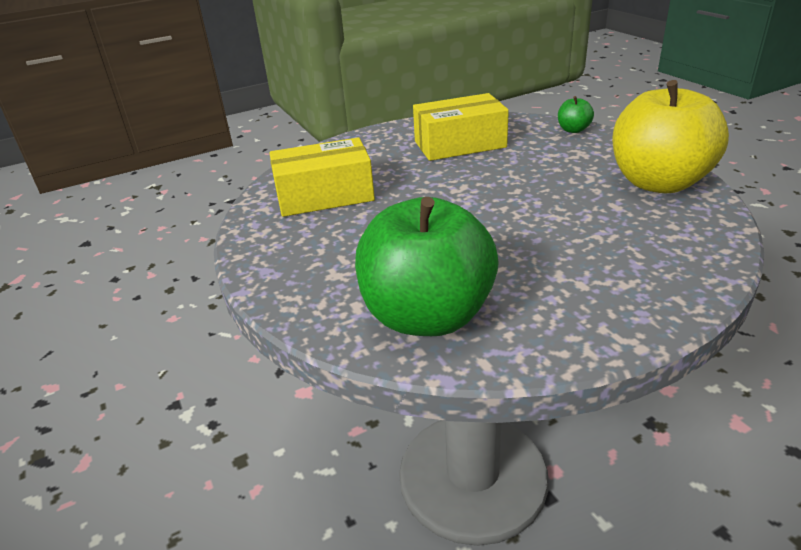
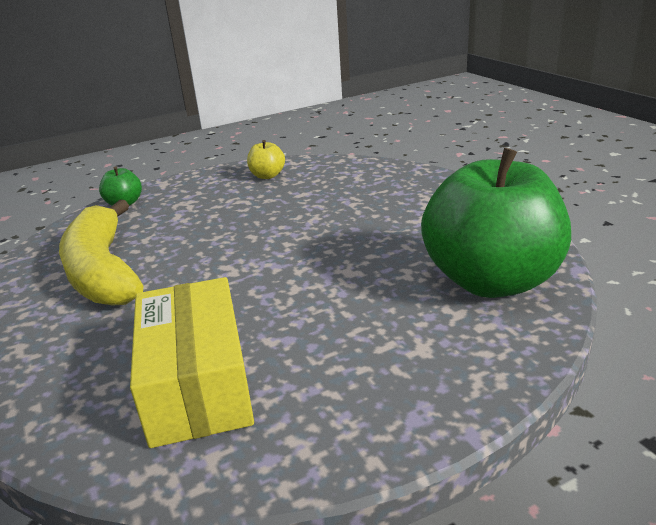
camera: 90 degrees left, 5 degrees down
yellow box [413,93,509,161] -> yellow banana [59,200,143,306]
yellow apple [612,80,729,193] -> yellow apple [247,140,285,179], size x0.40

